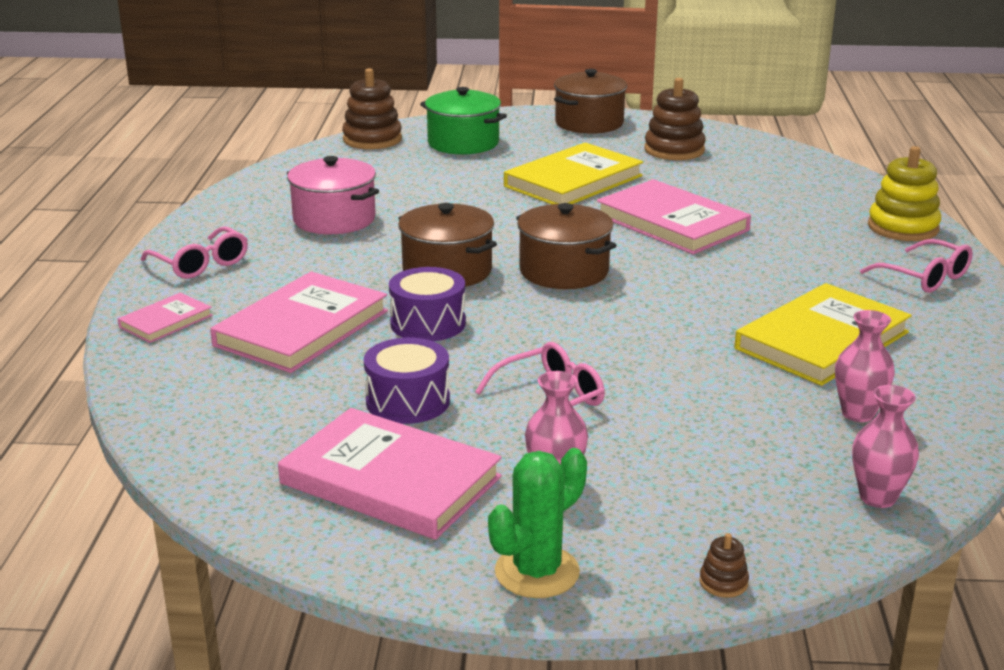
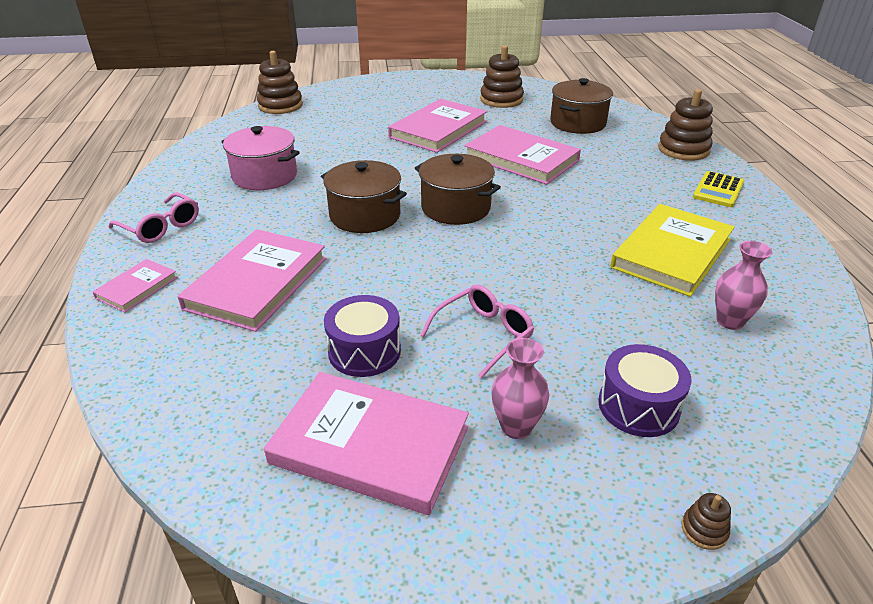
camera: 10 degrees left, 10 degrees up
purple drum [389,267,466,341] -> purple drum moved to [598,344,692,437]
green pot [420,87,507,155] -> none
green cactus [488,448,587,598] -> none
yellow book [504,142,643,204] -> pink book [388,99,487,153]
brown pot [554,69,627,134] -> brown pot moved to [550,78,613,134]
pink vase [852,385,919,508] -> none
pink glasses [860,239,973,293] -> yellow calculator [693,171,744,207]
yellow stacking toy [868,146,941,241] -> brown stacking toy [658,89,713,161]

